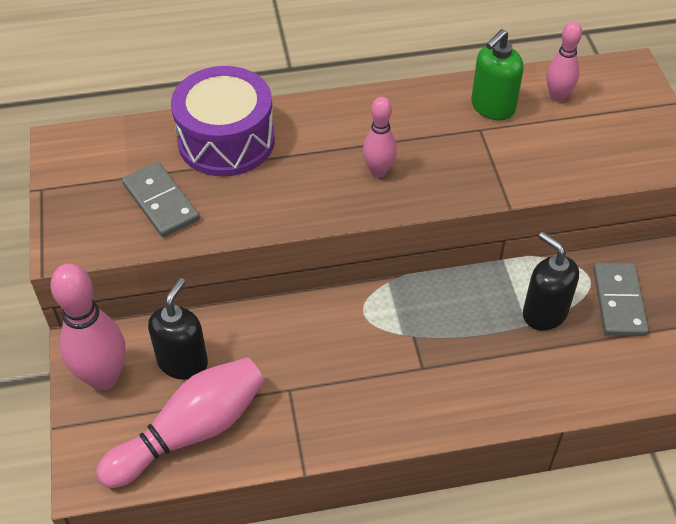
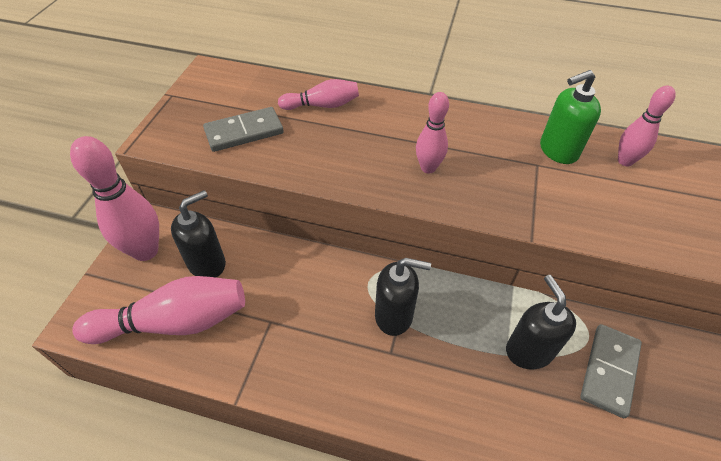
camera: 25 degrees right, 0 degrees up
grey domino [122,162,200,237] -> grey domino turned 75 degrees clockwise [203,107,284,152]
purple drum [171,66,275,177] -> pink bowling pin [278,79,359,110]
none -> black soap dispenser [375,258,431,336]

